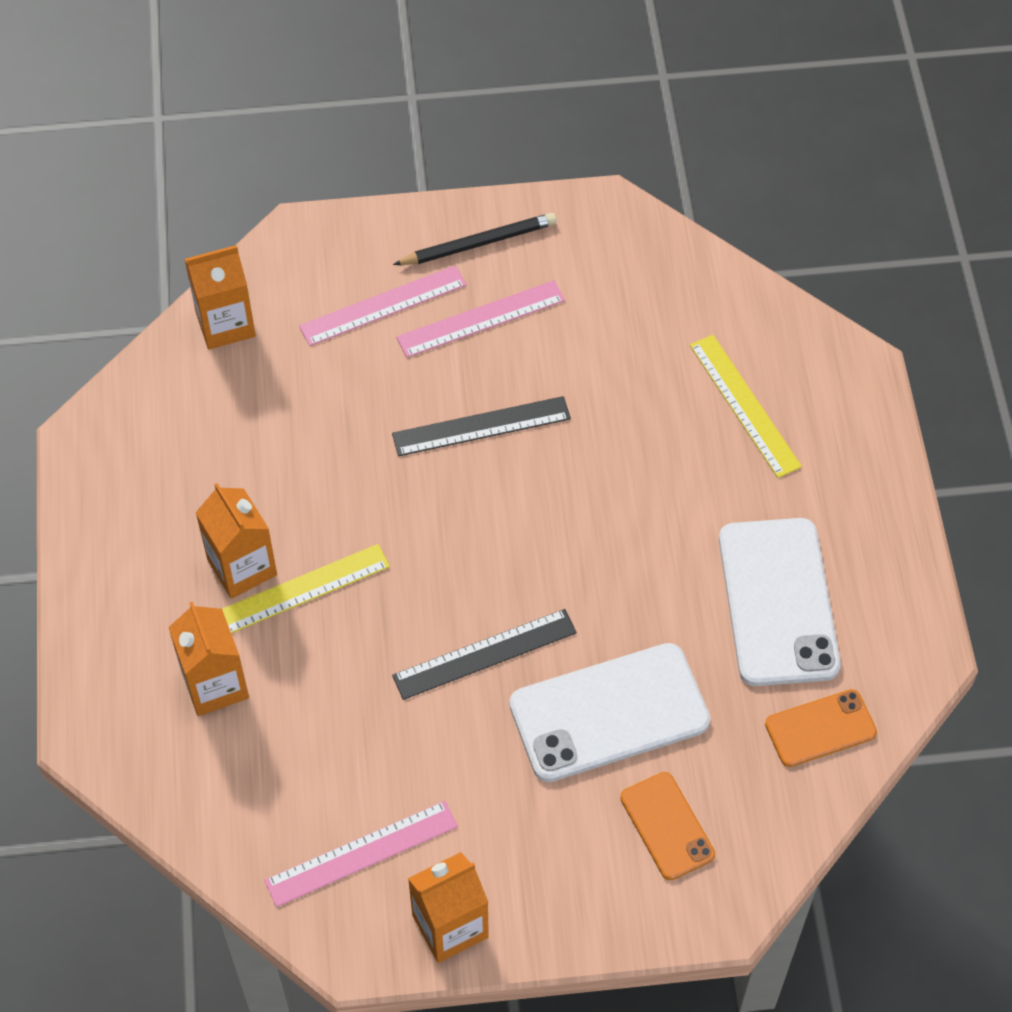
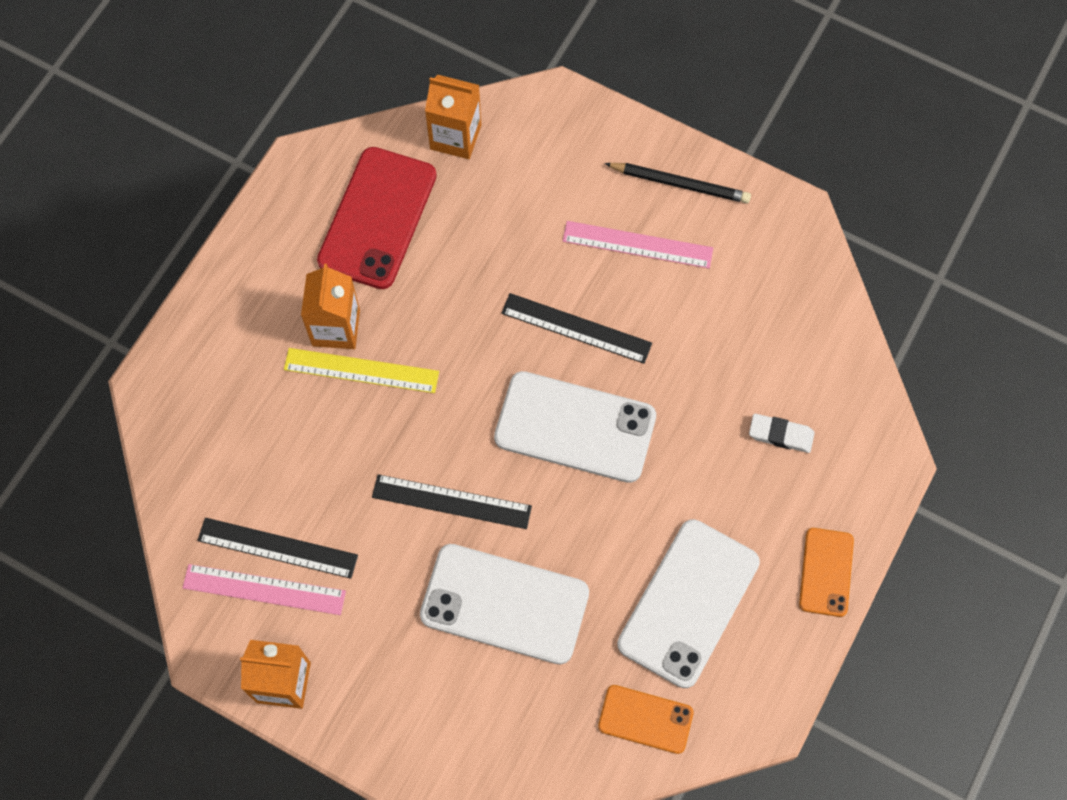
camera: 35 degrees right, 10 degrees up
orange carton [168,602,249,716] -> none
pink ruler [299,265,467,346] -> none
orange phone [620,772,715,880] -> orange phone moved to [799,528,854,617]
yellow ruler [690,335,802,478] -> white eraser [749,414,815,453]
none -> black ruler [197,518,358,579]
none -> red phone [317,147,437,289]
none -> white phone [494,371,656,483]

